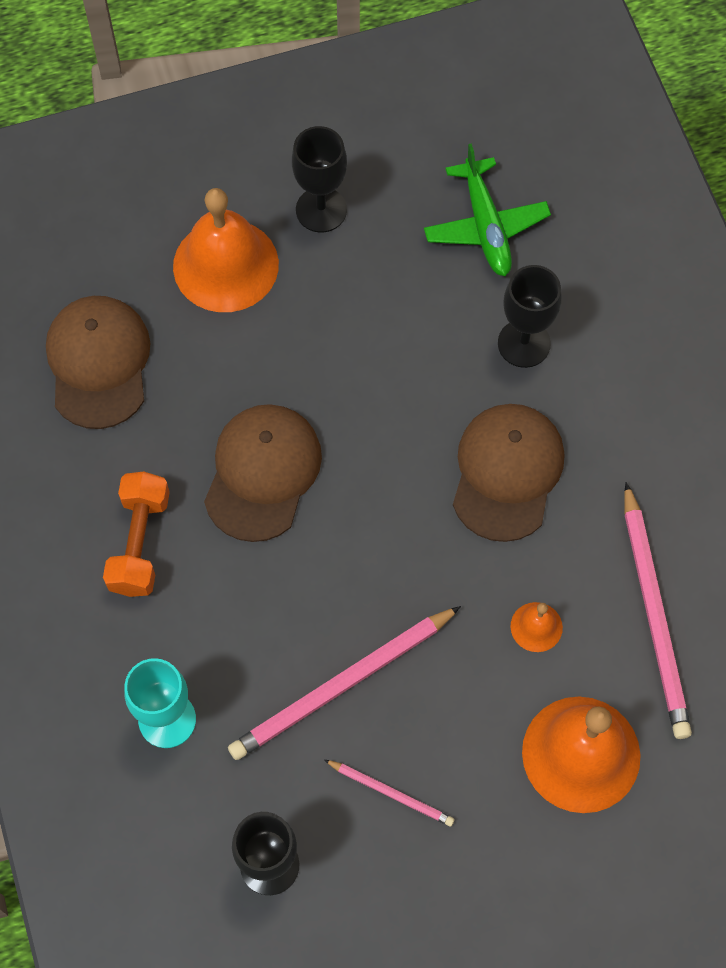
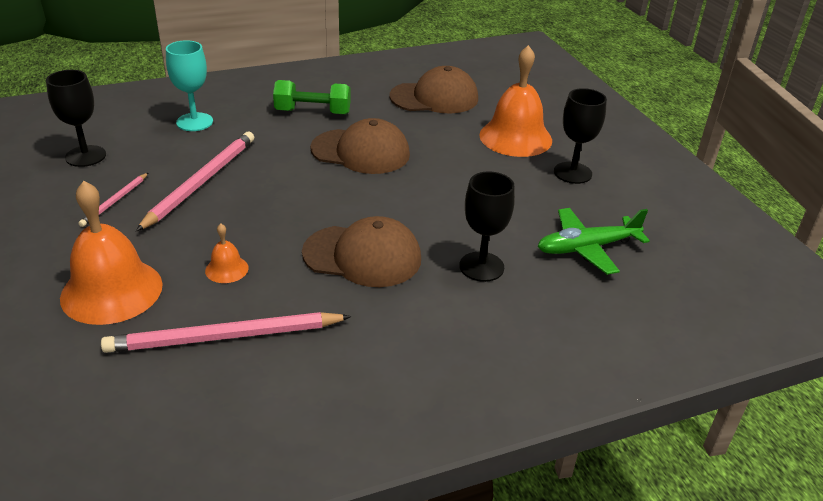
camera: 85 degrees right, 30 degrees down
orange dumbbell [103,471,170,597] -> green dumbbell [273,80,351,114]
pink pencil [228,606,461,760] -> pink pencil turned 60 degrees clockwise [136,132,254,231]

